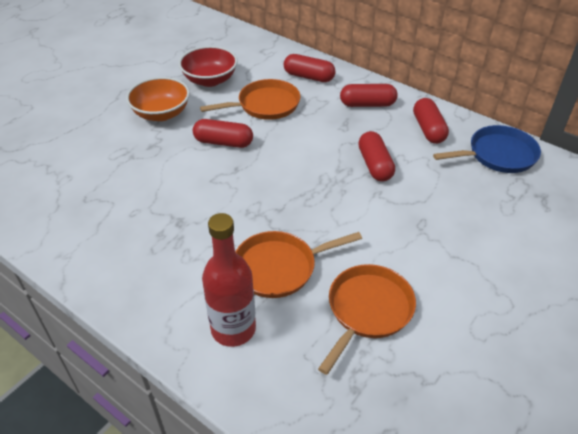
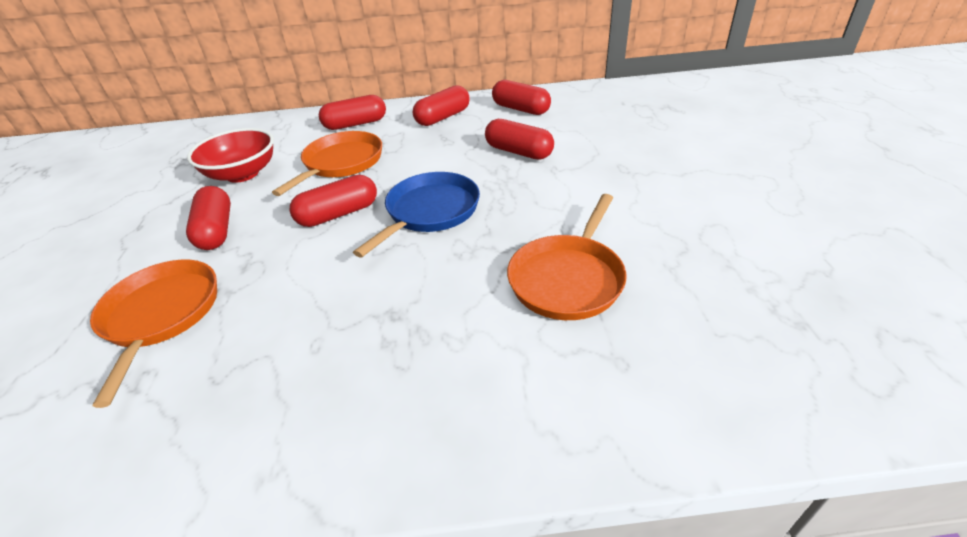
camera: 40 degrees left, 5 degrees down
orange bowl [126,77,190,121] -> red capsule [186,186,231,250]
red bottle [202,213,256,347] -> none
orange pan [318,264,416,375] -> orange pan moved to [90,260,217,408]
blue pan [433,125,541,173] -> blue pan moved to [353,172,480,258]

